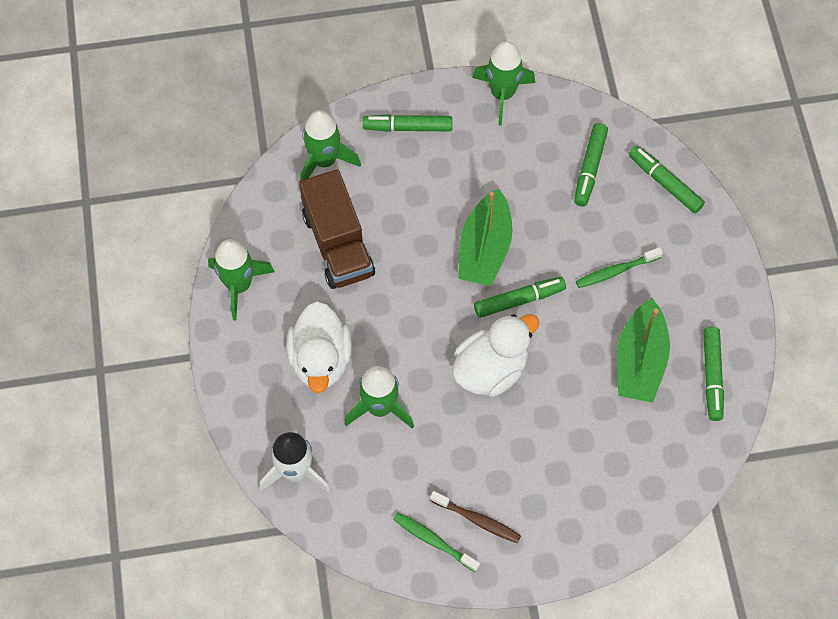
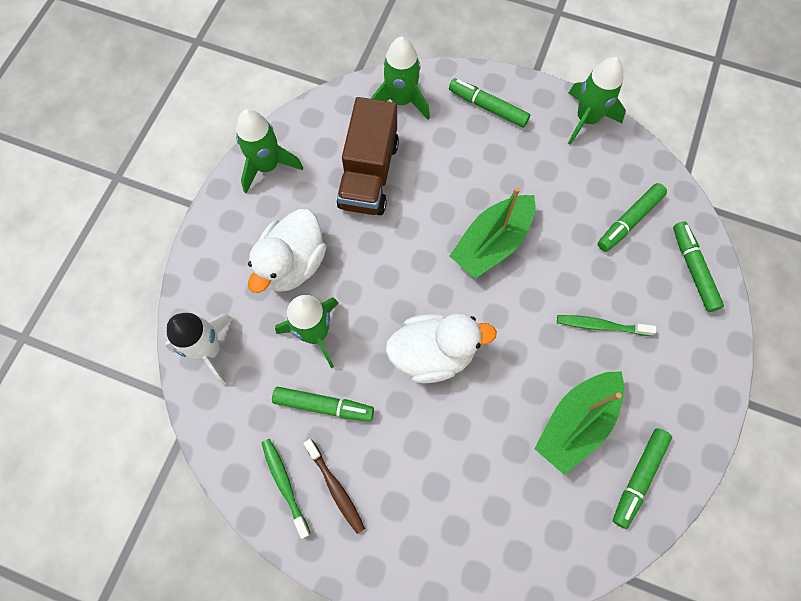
camera: 30 degrees right, 5 degrees up
green marker [474,277,566,318] -> green marker moved to [272,387,374,422]

